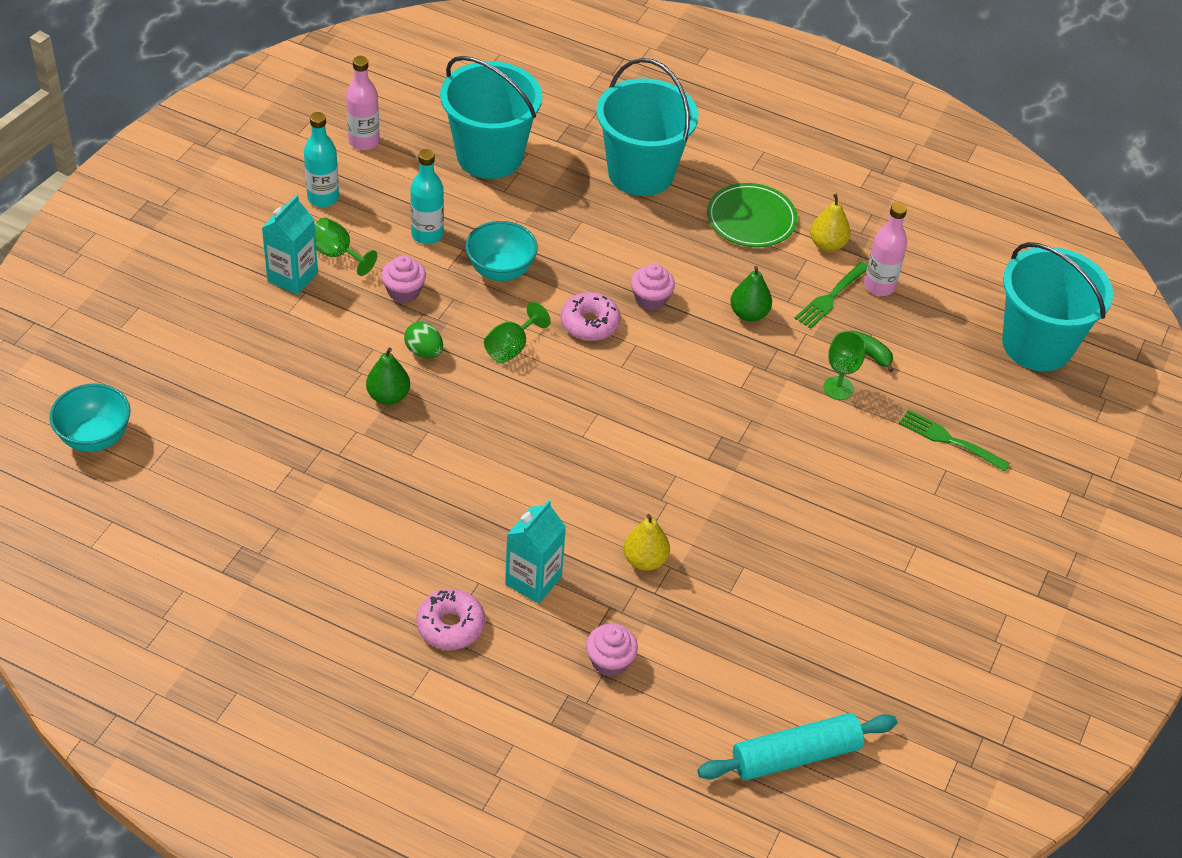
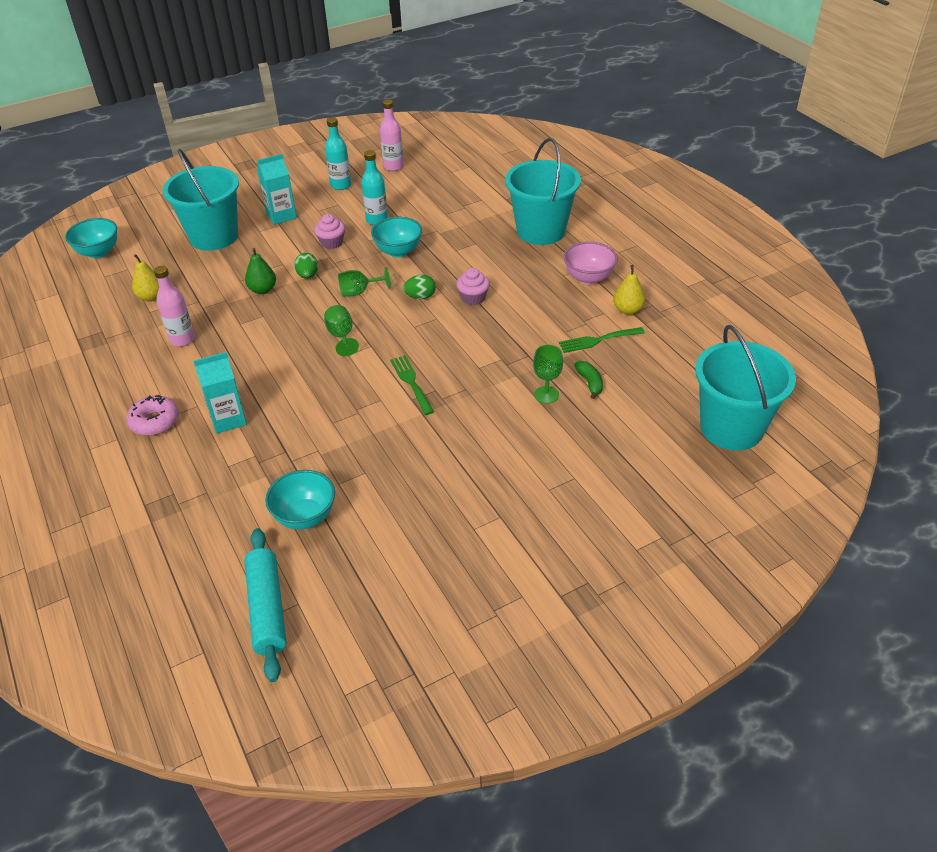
camera: 40 degrees right, 5 degrees down
green goblet [314,217,377,276] -> green goblet moved to [324,305,359,356]
turquoise bucket [440,56,542,179] -> turquoise bucket moved to [162,149,239,251]
pink donut [561,292,621,341] -> green egg [403,275,436,299]
pink cupcake [586,624,638,677] -> none
yellow pear [623,514,670,571] -> yellow pear moved to [132,254,159,302]
turquoise rolling pin [697,713,897,780] -> turquoise rolling pin turned 60 degrees clockwise [244,528,287,682]
green plate [707,183,798,247] -> pink bowl [564,242,618,285]
green pear [730,266,772,322] -> none
pink bottle [864,202,907,296] -> pink bottle moved to [154,266,195,346]
green fork [899,409,1010,472] -> green fork moved to [390,355,434,415]
none -> turquoise bowl [265,470,335,530]

